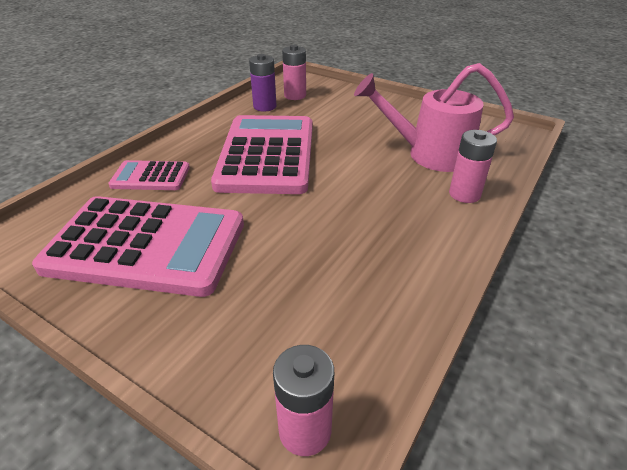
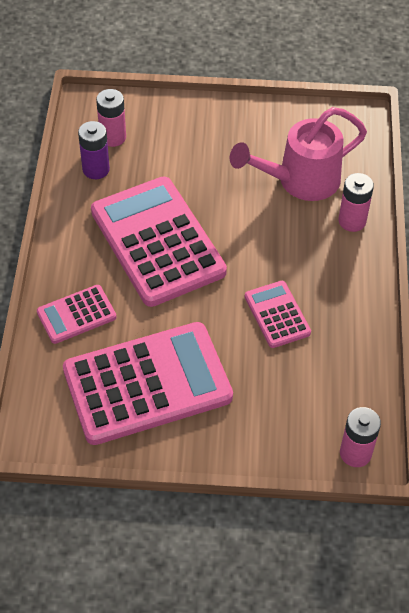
camera: 30 degrees left, 15 degrees up
none -> pink calculator [245,281,311,348]

